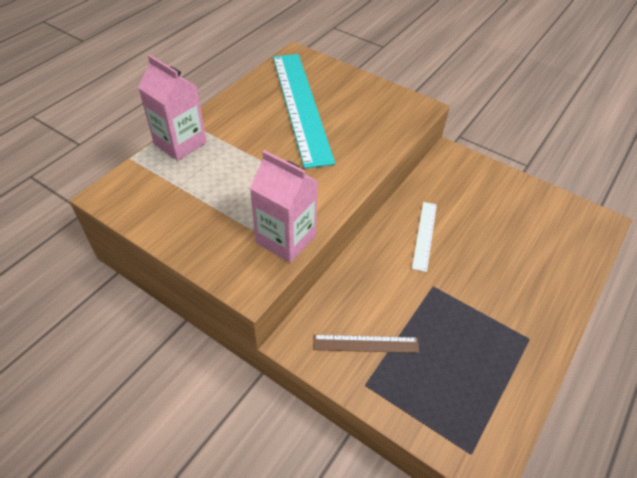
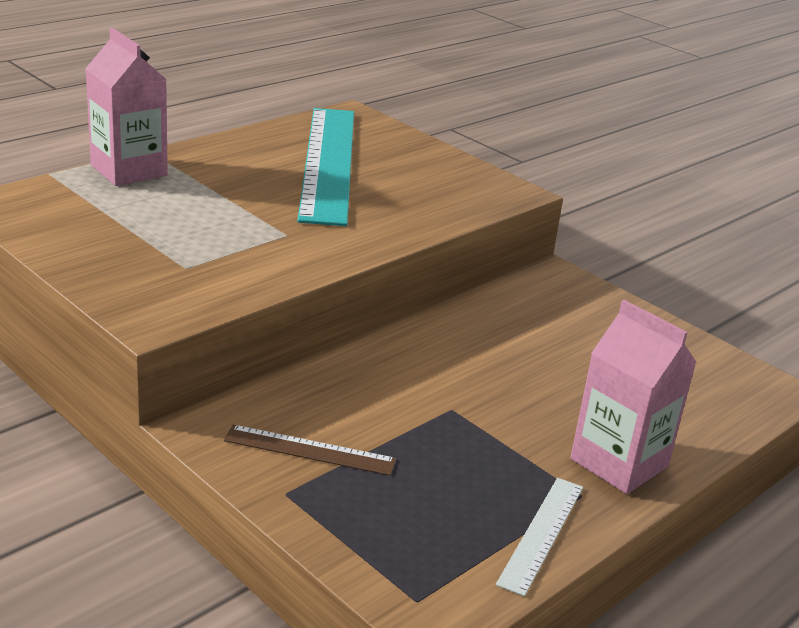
camera: 10 degrees right, 20 degrees down
pink carton [250,150,318,263] -> pink carton moved to [570,300,697,494]
white ruler [412,202,437,272] -> white ruler moved to [496,478,583,596]

